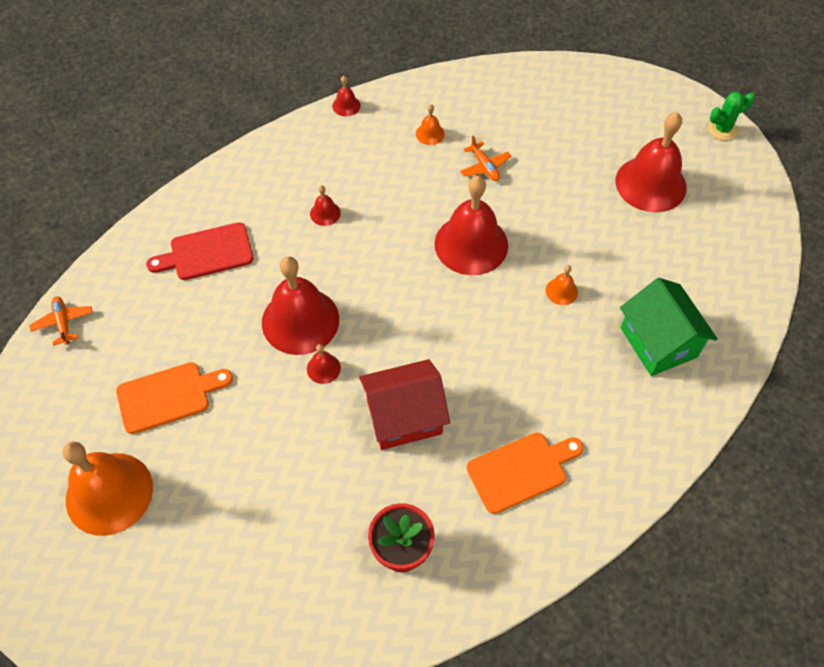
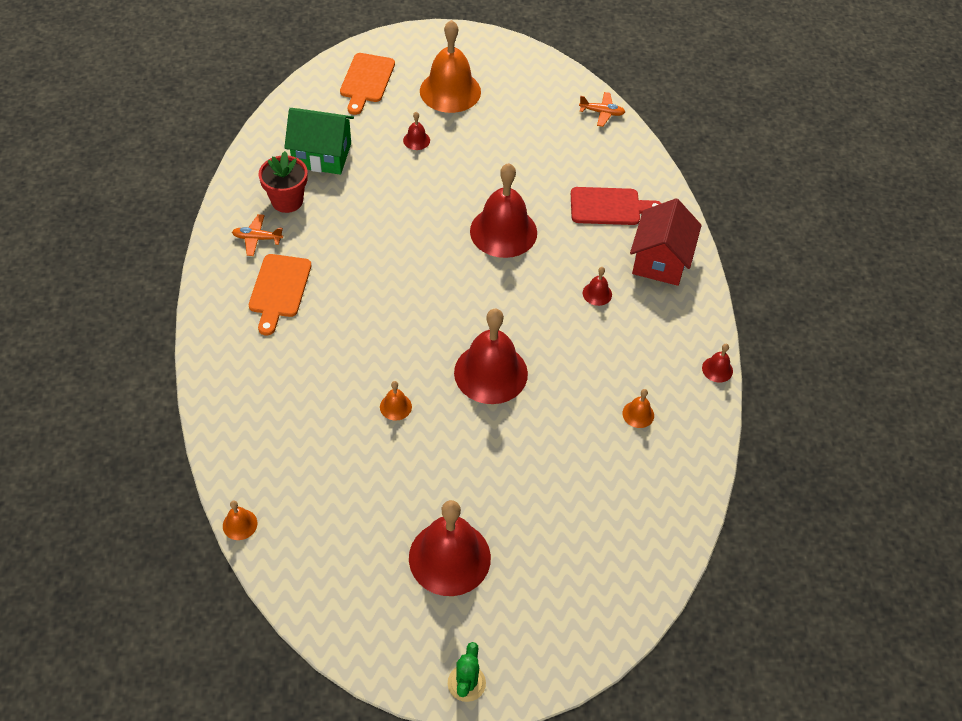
camera: 120 degrees right, 5 degrees down
orange cutting board [116,362,233,434] -> orange cutting board moved to [340,53,395,115]
red cutting board [146,222,254,280] -> red cutting board turned 75 degrees clockwise [571,187,662,225]
red bell [307,344,341,384] -> red bell moved to [403,112,430,150]
red house [359,359,450,450] -> red house moved to [630,198,702,286]
orange plane [460,136,511,181] -> orange plane moved to [232,214,283,256]
green house [620,278,718,376] -> green house moved to [284,108,354,175]
none -> orange bell [223,500,257,540]

